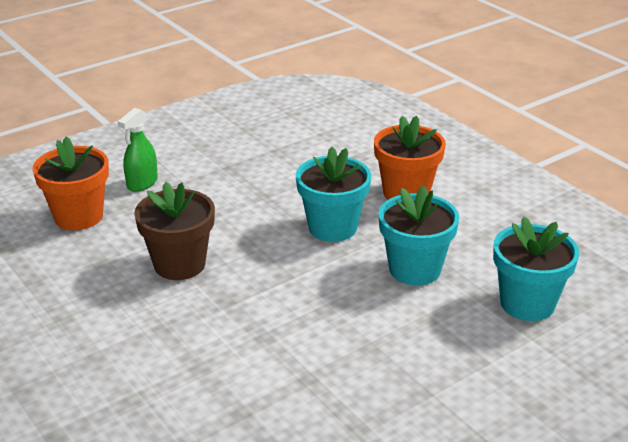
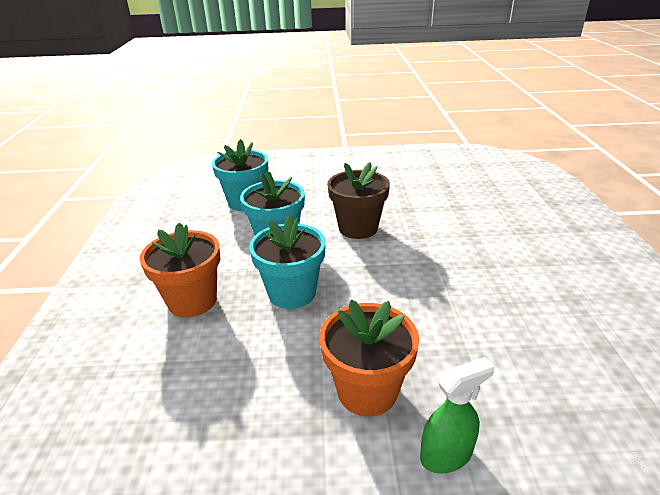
camera: 145 degrees left, 0 degrees up
orange flower pot [32,136,109,230] -> orange flower pot moved to [319,300,419,417]
brown flower pot [134,182,215,280] -> brown flower pot moved to [327,162,390,239]

